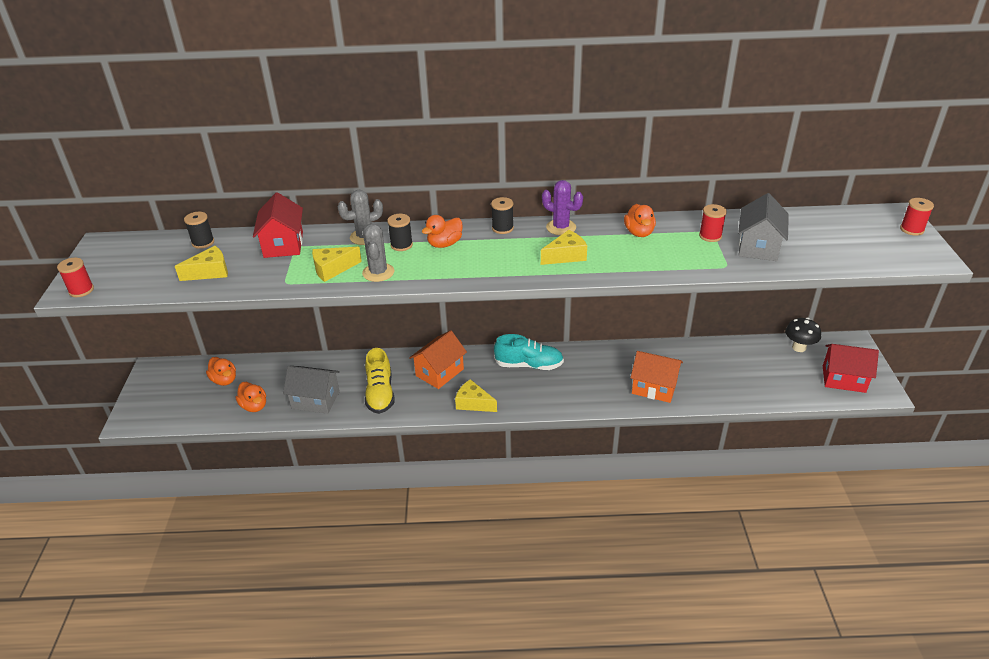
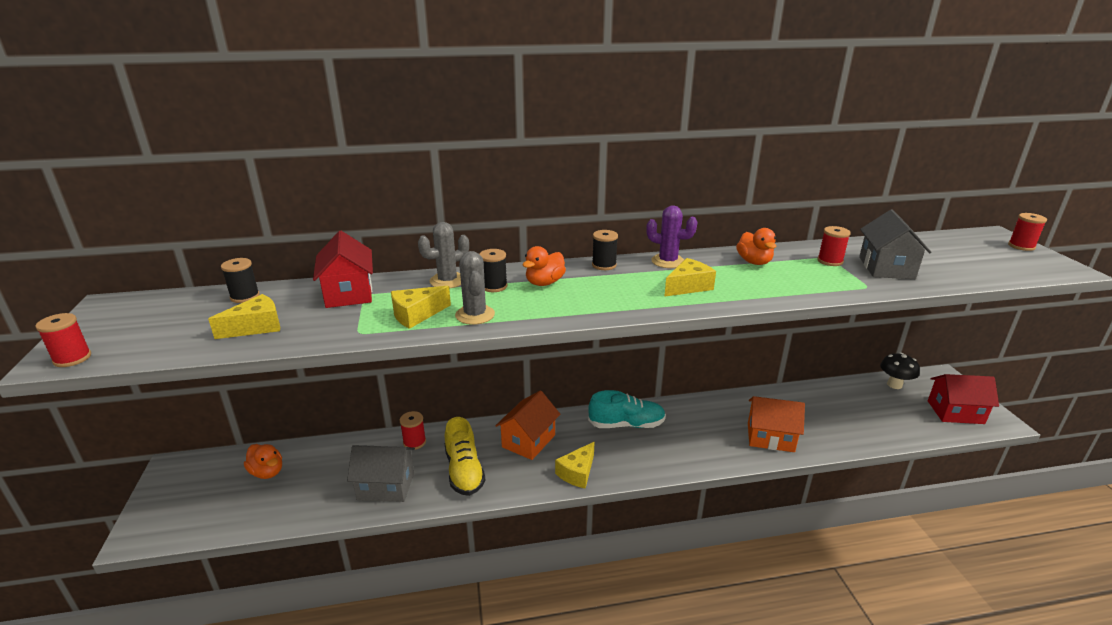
camera: 10 degrees left, 10 degrees down
orange duck [235,382,266,412] -> none
yellow cheese [455,379,497,412] -> yellow cheese turned 75 degrees counterclockwise [555,441,595,489]
none -> red spool [400,411,426,450]

